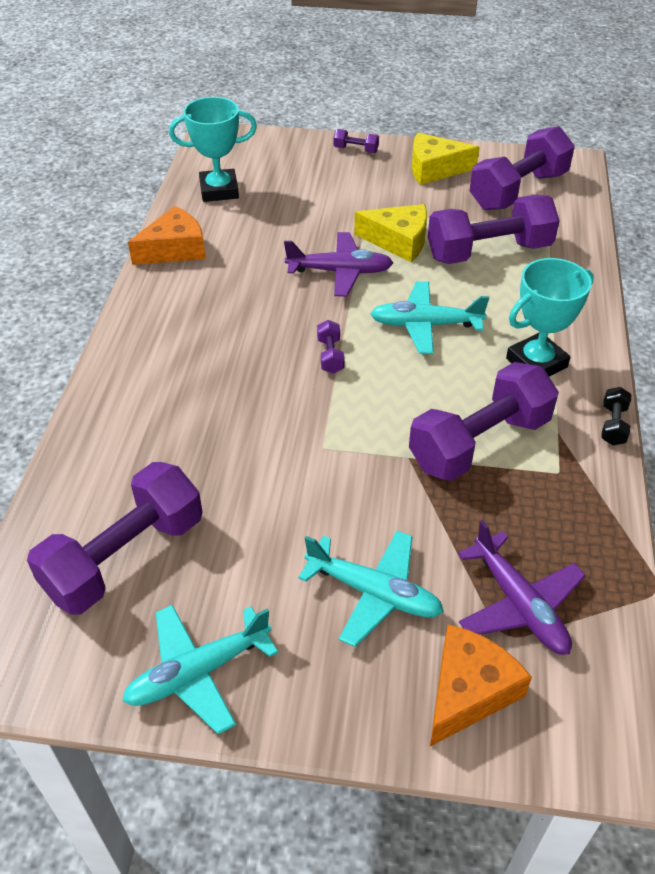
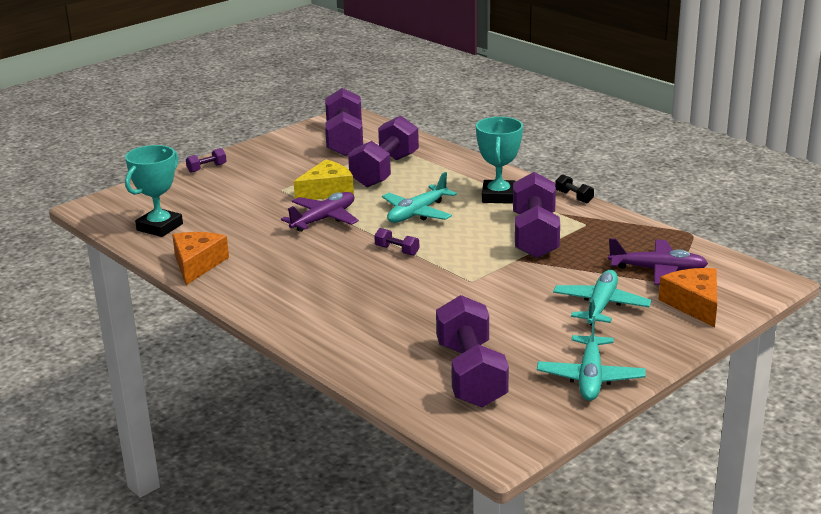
camera: 50 degrees left, 20 degrees down
turquoise plane [298,531,444,647] -> turquoise plane turned 45 degrees counterclockwise [553,270,652,325]
yellow cheese [412,133,480,185] -> none

